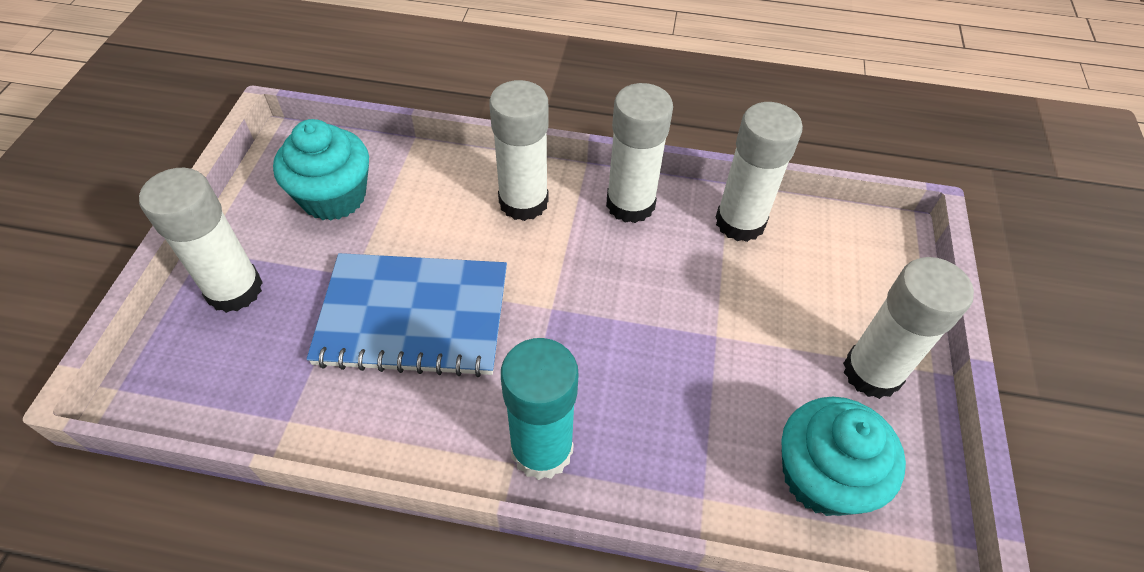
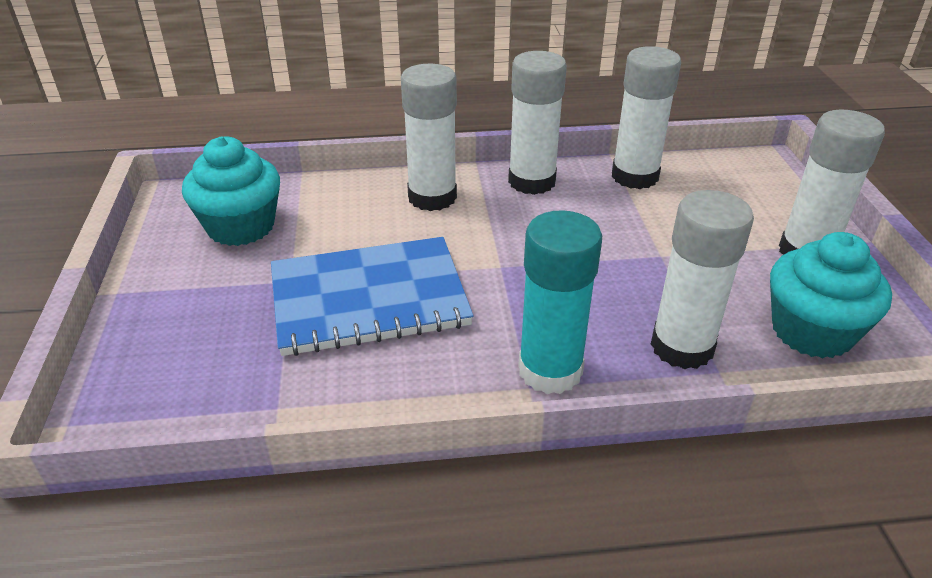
camera: 15 degrees left, 15 degrees down
white glue stick [139,168,263,313] -> white glue stick moved to [651,190,754,369]

